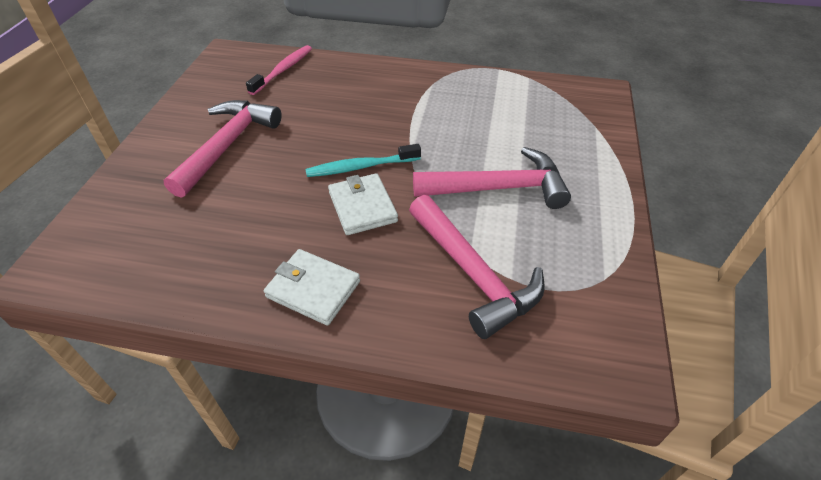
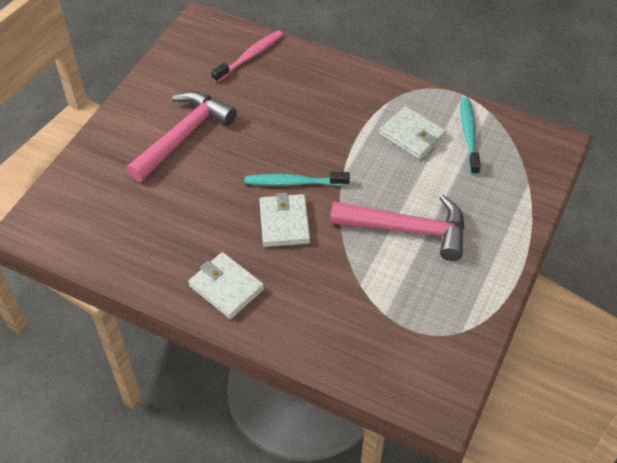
camera: 15 degrees right, 5 degrees up
pink hammer [409,195,545,339] -> none
none -> white wallet [379,106,447,160]
none -> turquoise toothbrush [460,97,481,175]

